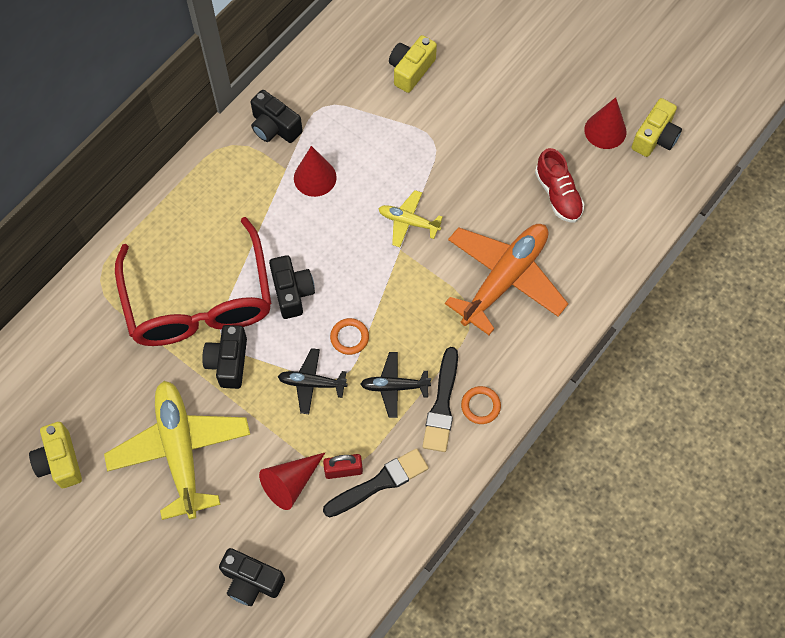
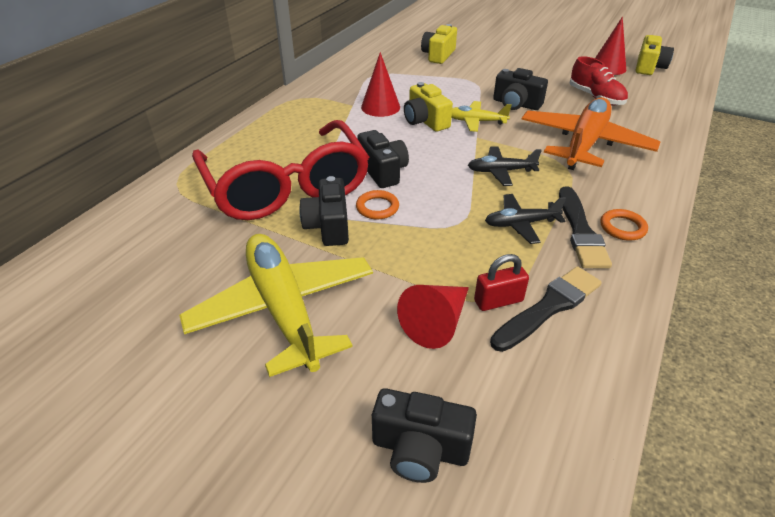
camera: 10 degrees left, 25 degrees down
yellow camera [29,422,82,488] -> yellow camera moved to [404,82,453,132]
black camera [251,90,303,143] -> black camera moved to [493,68,548,110]
black plane [278,348,347,414] -> black plane moved to [468,146,542,186]
orange ring [330,318,369,355] -> orange ring moved to [356,190,399,219]

